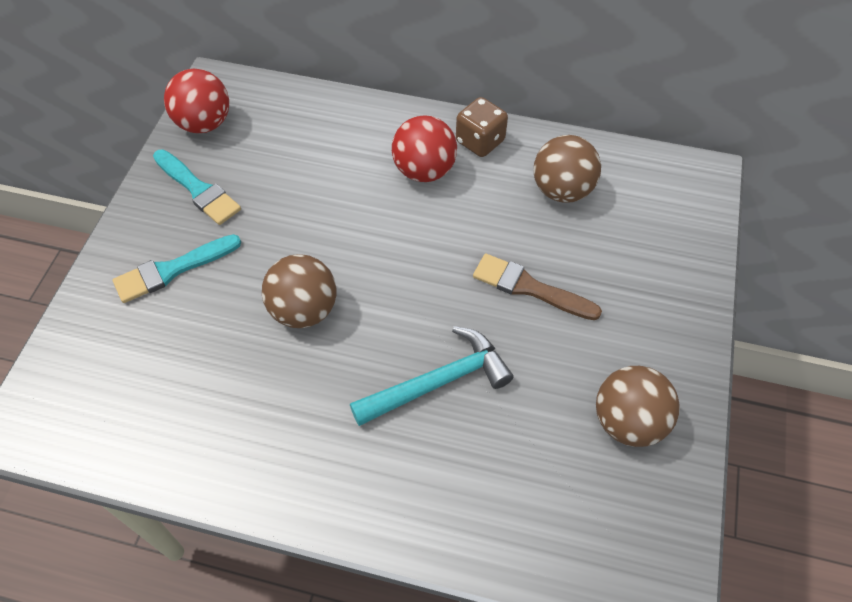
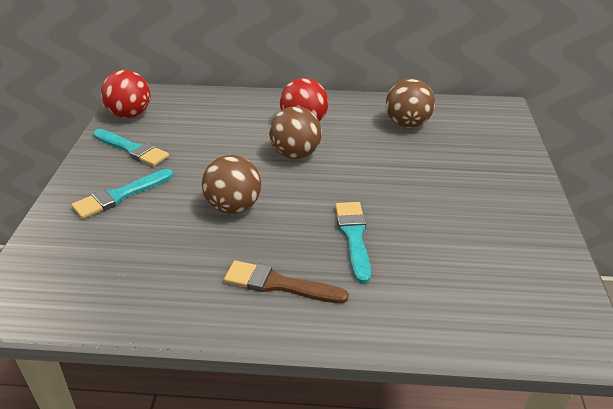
camera: 10 degrees left, 20 degrees down
turquoise hammer [350,326,514,426] -> turquoise brush [335,202,371,284]
brown dice [456,97,508,157] -> none
brown brush [473,253,602,320] -> brown brush moved to [224,260,349,303]
brown ball [596,366,680,447] -> brown ball moved to [269,106,322,159]

